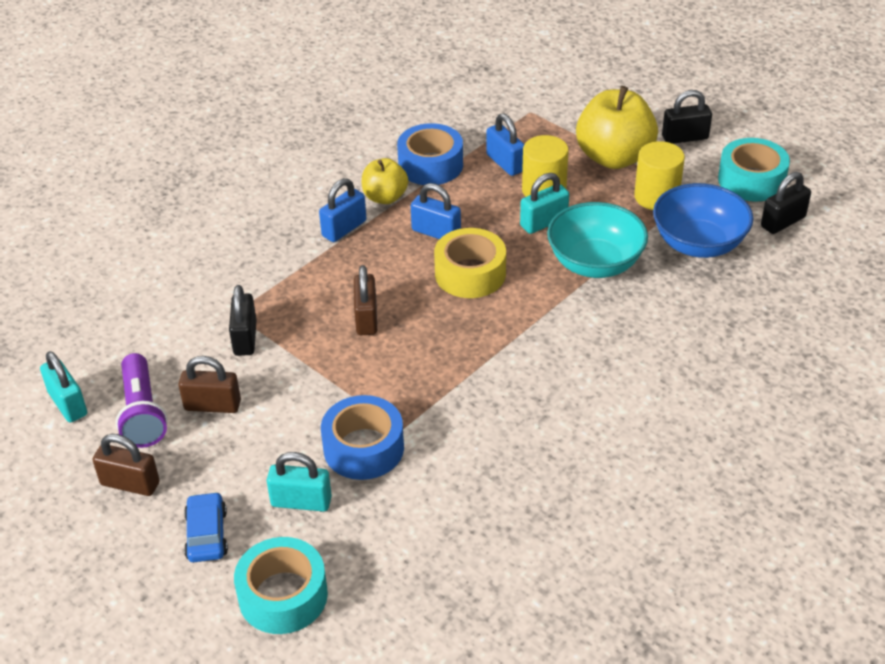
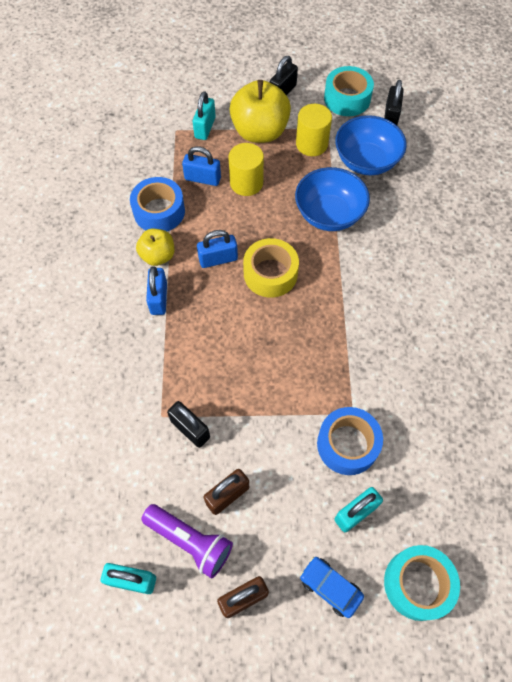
camera: 45 degrees left, 20 degrees up
brown padlock [354,265,377,335] -> none
turquoise padlock [520,173,569,234] -> turquoise padlock moved to [193,91,216,140]
turquoise bowl [547,202,648,278] -> blue bowl [295,167,370,231]

